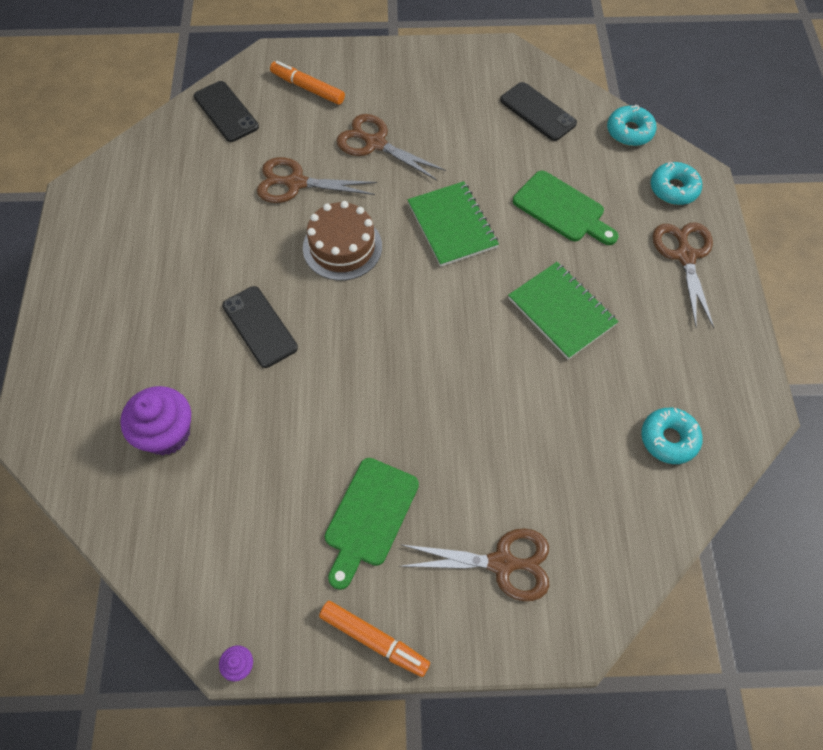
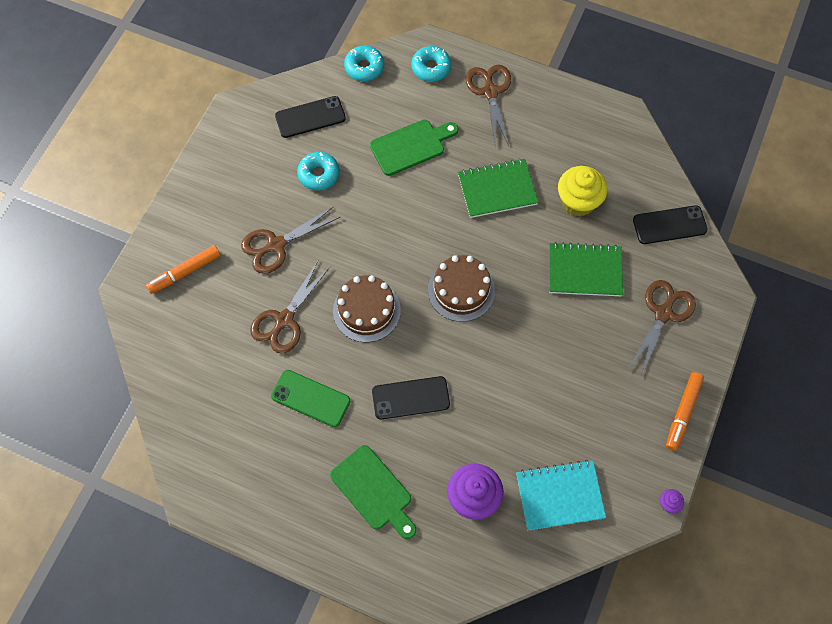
camera: 65 degrees left, 5 degrees up
black phone [194,81,259,142] -> black phone moved to [633,205,708,244]
orange marker [319,601,430,677] -> orange marker turned 150 degrees clockwise [666,372,704,451]
green cutting board [325,458,419,590] -> green cutting board moved to [330,445,416,539]
green notebook [408,181,499,267] -> green notebook moved to [549,242,623,296]
turquoise donut [641,408,703,464] -> turquoise donut moved to [297,152,339,191]
brown scissors [653,222,714,329] -> brown scissors turned 60 degrees clockwise [465,65,511,146]
none -> green phone [271,370,350,427]
none -> brown cake [428,255,495,322]
none -> turquoise notebook [516,460,606,530]
none -> yellow cupcake [558,166,608,217]

